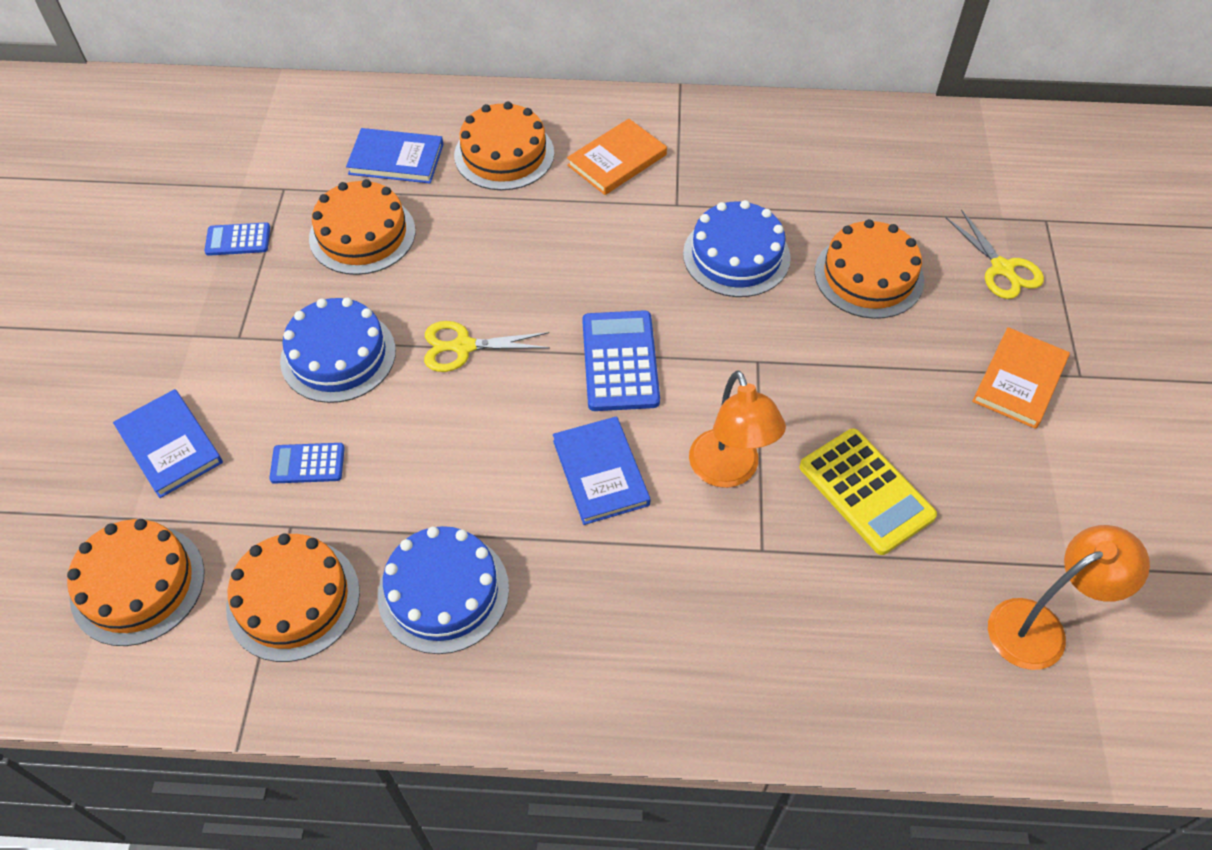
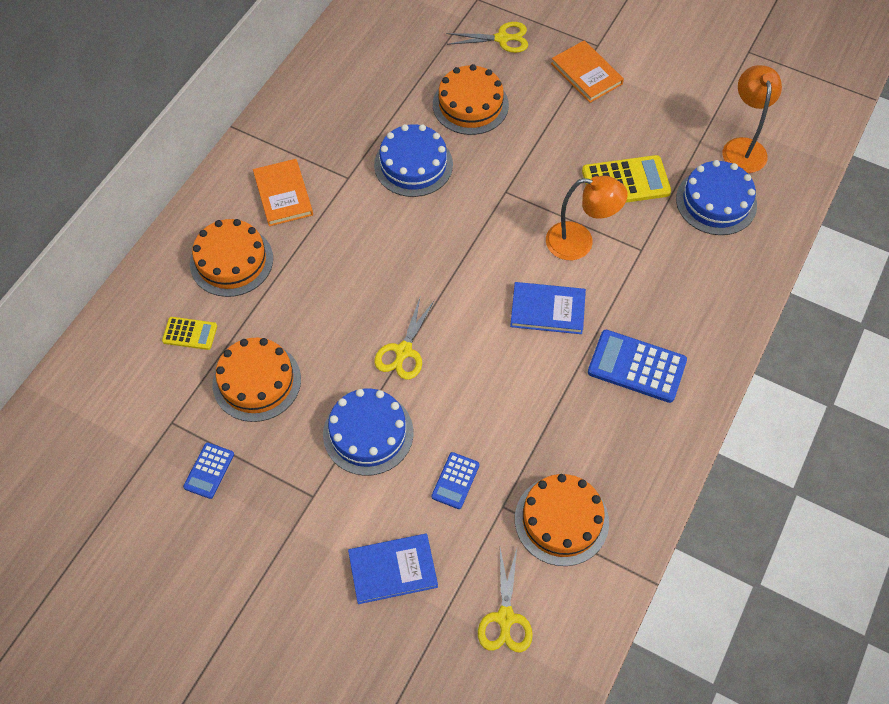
camera: 65 degrees left, 5 degrees up
orange cake [67,519,205,646] -> yellow scissors [478,548,533,653]
blue book [346,128,443,183] -> yellow calculator [162,317,217,350]
blue cake [378,526,509,654] -> blue cake moved to [676,160,757,235]
blue calculator [582,310,660,411] -> blue calculator moved to [588,330,687,403]

